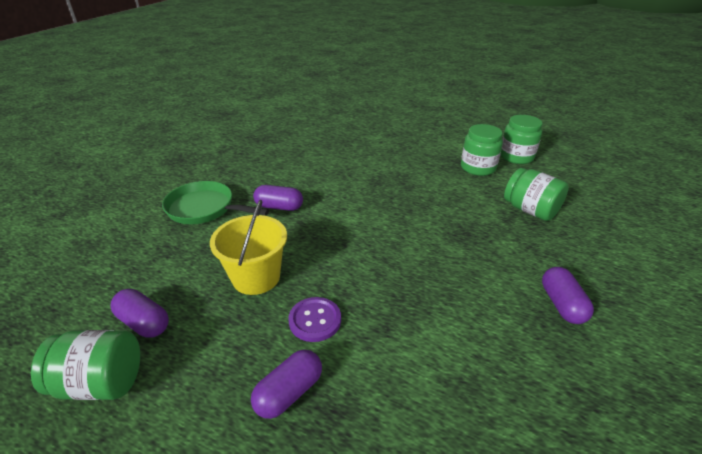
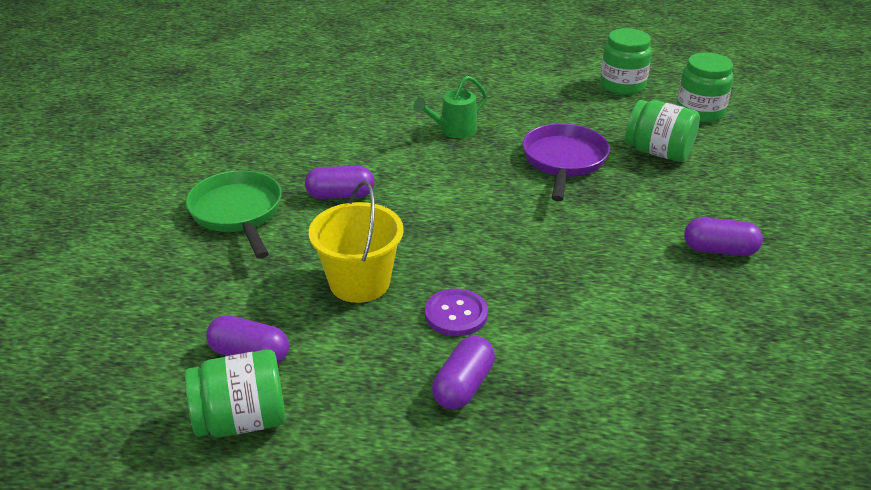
camera: 15 degrees left, 0 degrees up
green pan [162,181,269,224] -> green pan turned 60 degrees clockwise [186,170,282,259]
green jar [461,124,503,176] -> green jar moved to [676,52,733,123]
purple capsule [542,267,594,324] -> purple capsule turned 60 degrees counterclockwise [684,217,763,256]
none -> green watering can [413,76,487,138]
none -> purple pan [523,123,610,201]

